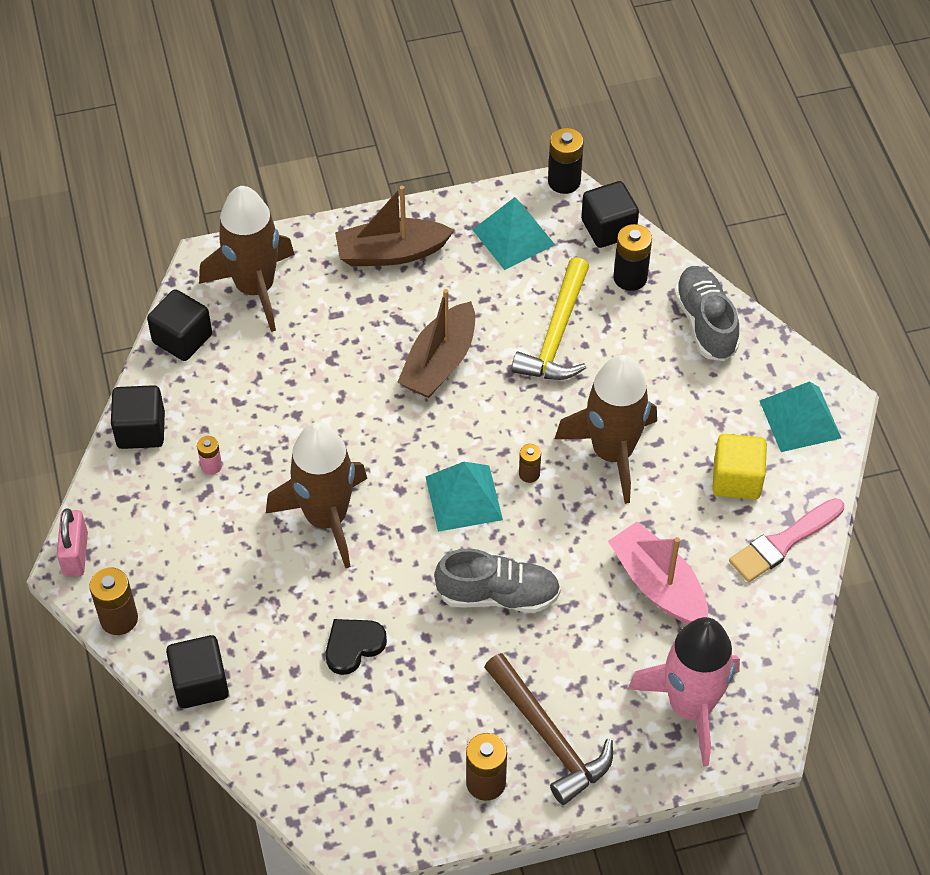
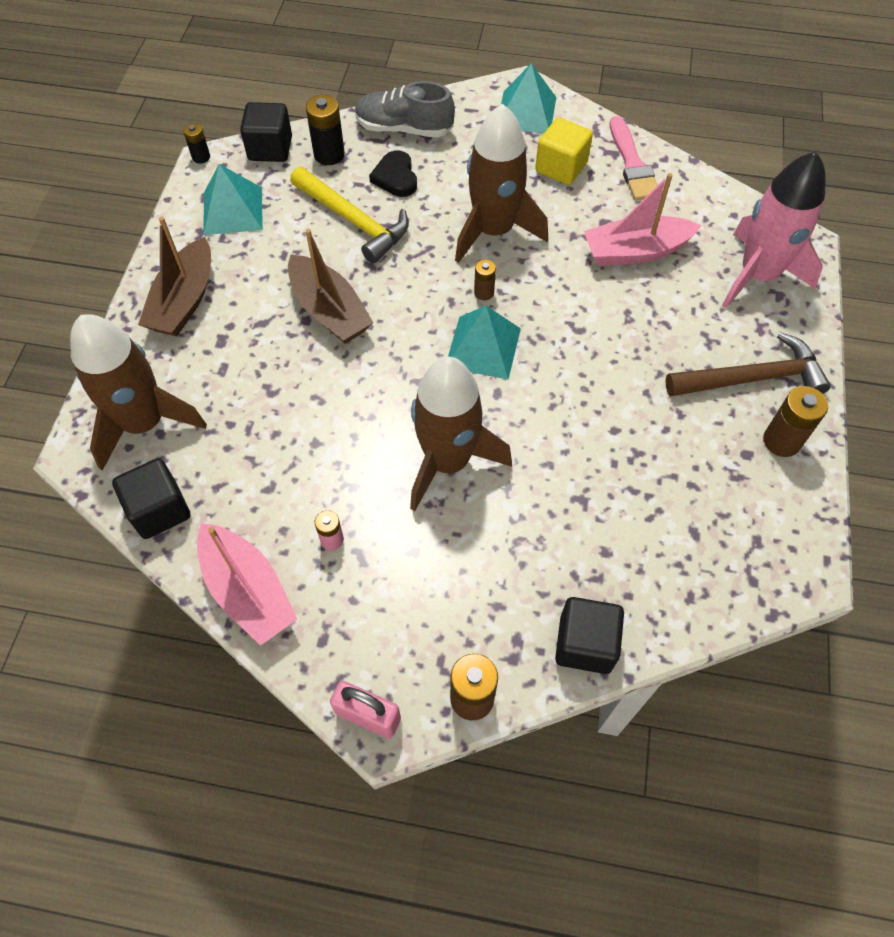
camera: 65 degrees left, 5 degrees up
black cube [111,385,165,449] -> pink boat [197,523,297,646]
black heart [326,619,387,675] -> black heart moved to [369,150,417,197]
grey shoe [434,548,561,613] -> none
black battery [548,128,584,194] -> black battery [183,123,210,164], size x0.58

